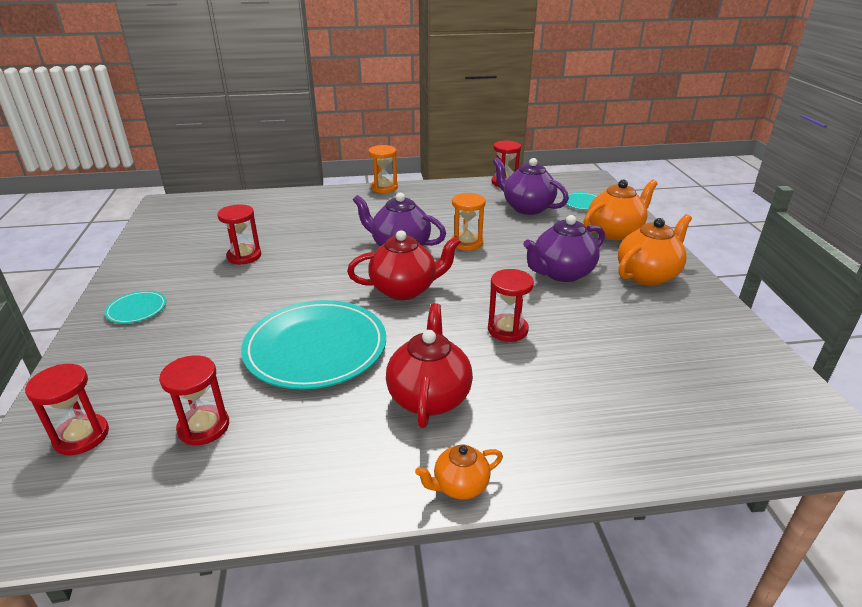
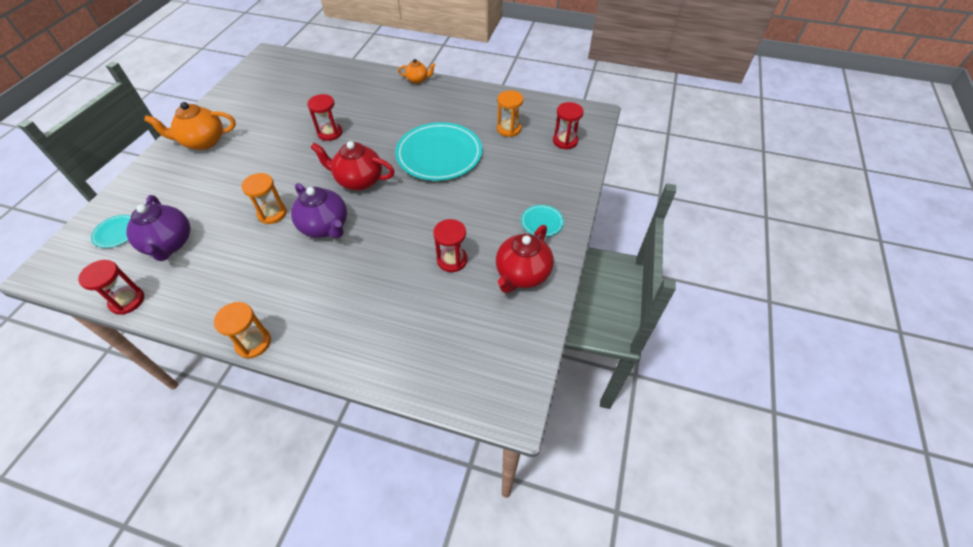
camera: 155 degrees left, 20 degrees up
red hourglass [159,355,229,445] -> orange hourglass [497,90,523,137]
red teapot [386,303,473,428] -> red teapot moved to [496,225,554,293]
purple teapot [523,215,605,282] -> none
orange teapot [583,180,658,240] -> none

